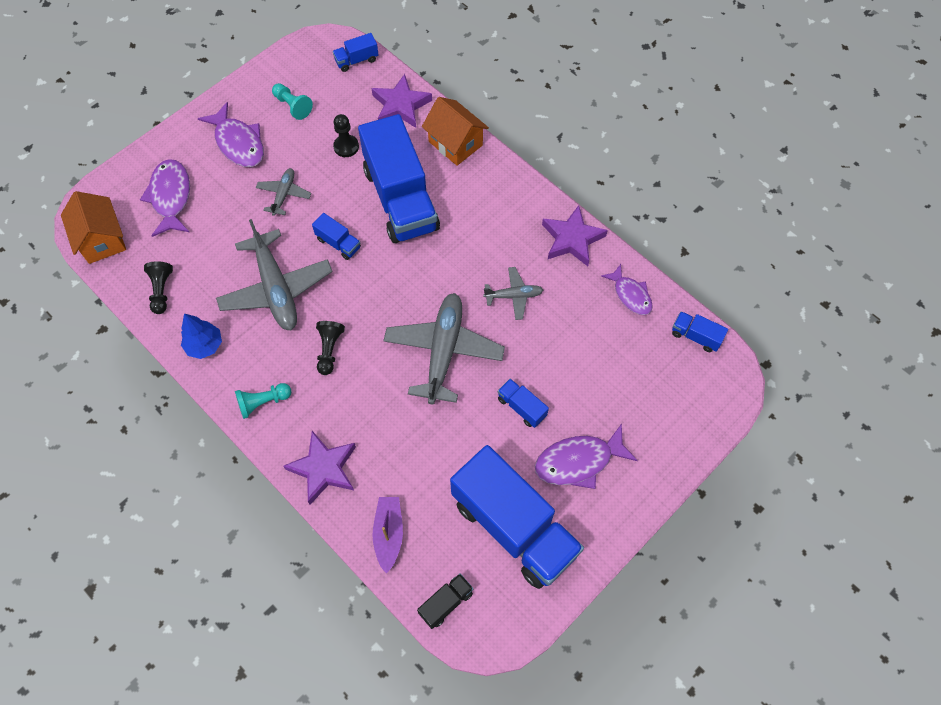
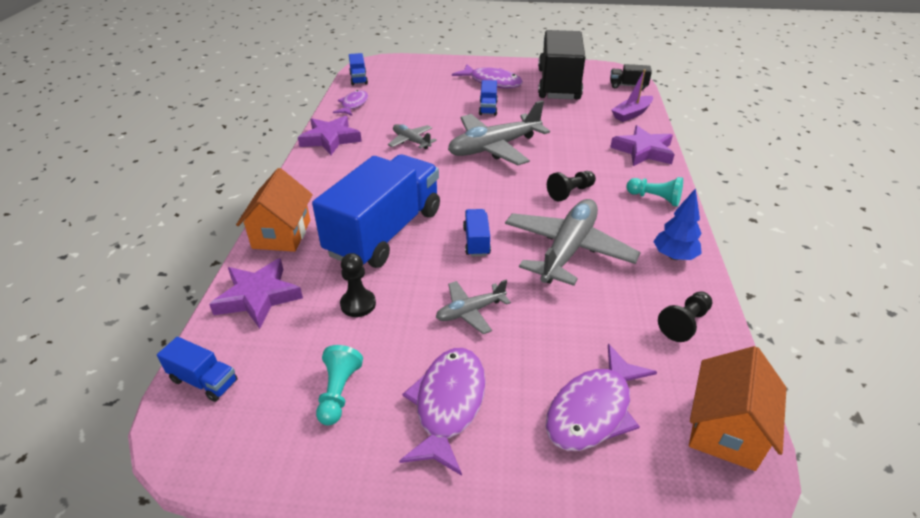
camera: 130 degrees left, 25 degrees down
blue truck [450,445,584,589] -> black truck [538,30,585,100]

